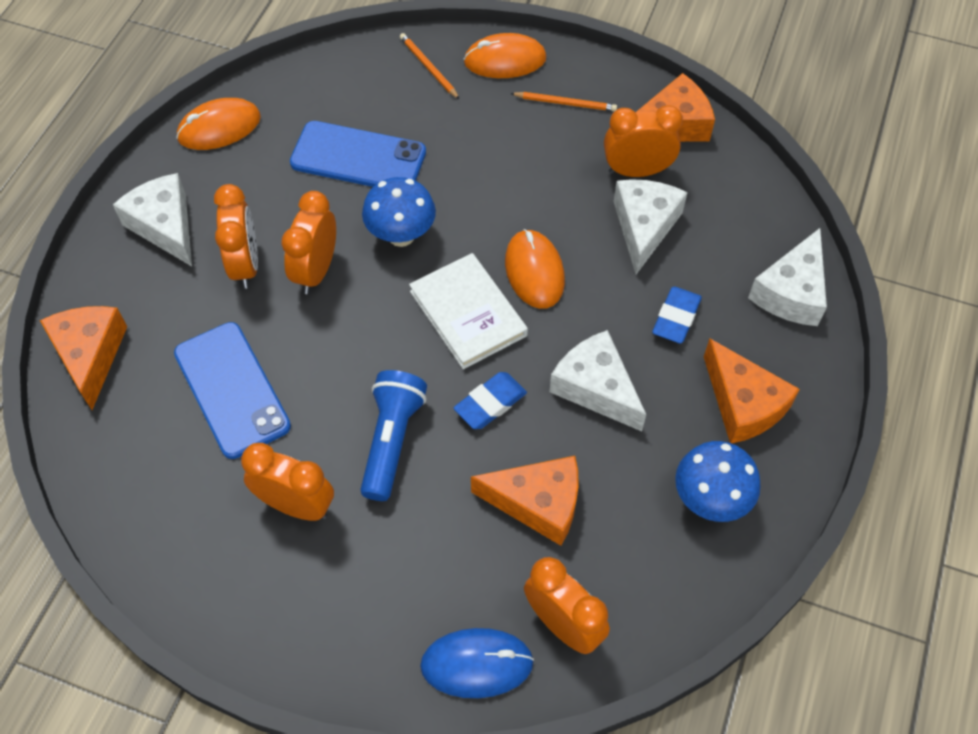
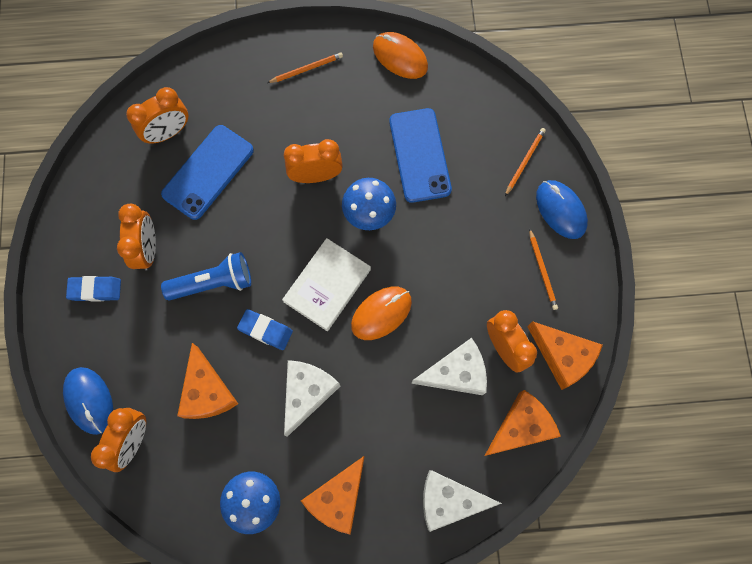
camera: 65 degrees right, 15 degrees up
orange cheese [40,306,127,410] -> orange cheese moved to [485,390,561,456]
white cheese [113,173,192,266] -> orange pencil [267,52,343,83]
orange clock [214,184,258,289] -> orange clock moved to [126,87,188,144]
orange mouse [464,33,546,78] -> blue mouse [536,180,588,239]
blue eraser [652,286,702,344] -> blue eraser moved to [66,276,121,302]

